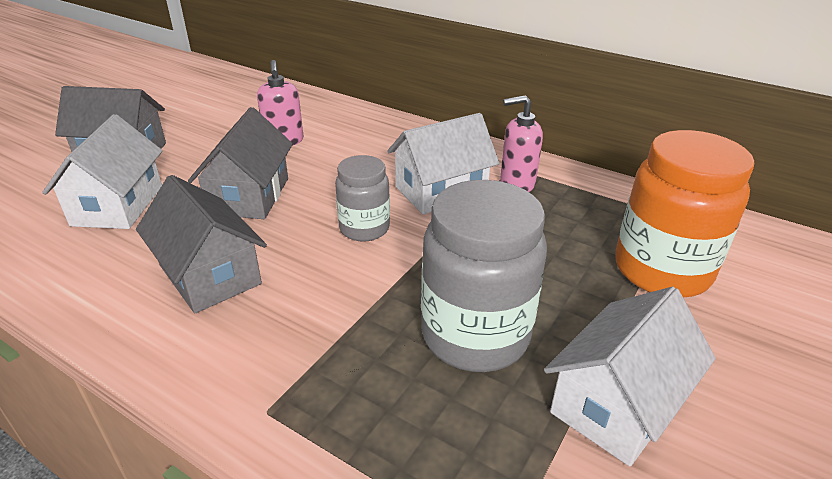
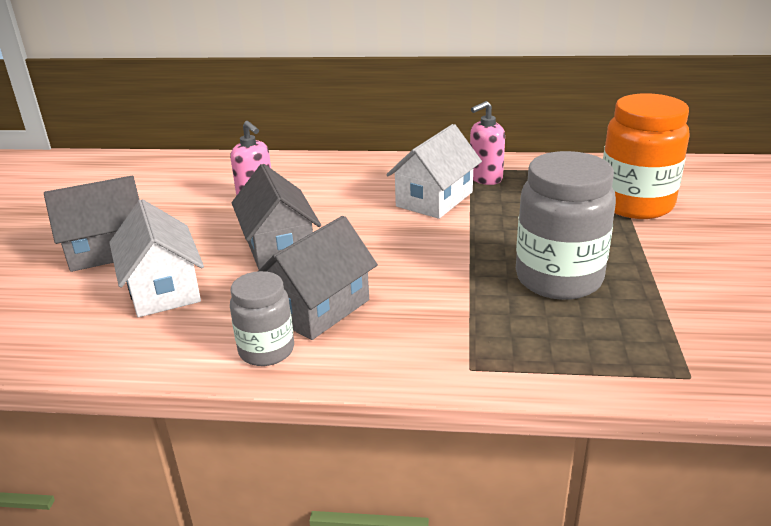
camera: 25 degrees left, 5 degrees down
grey house [136,175,267,313] -> grey house turned 75 degrees counterclockwise [259,216,378,340]
grey jar [335,155,390,242] -> grey jar moved to [230,271,294,366]
white house [544,287,716,466] -> none

